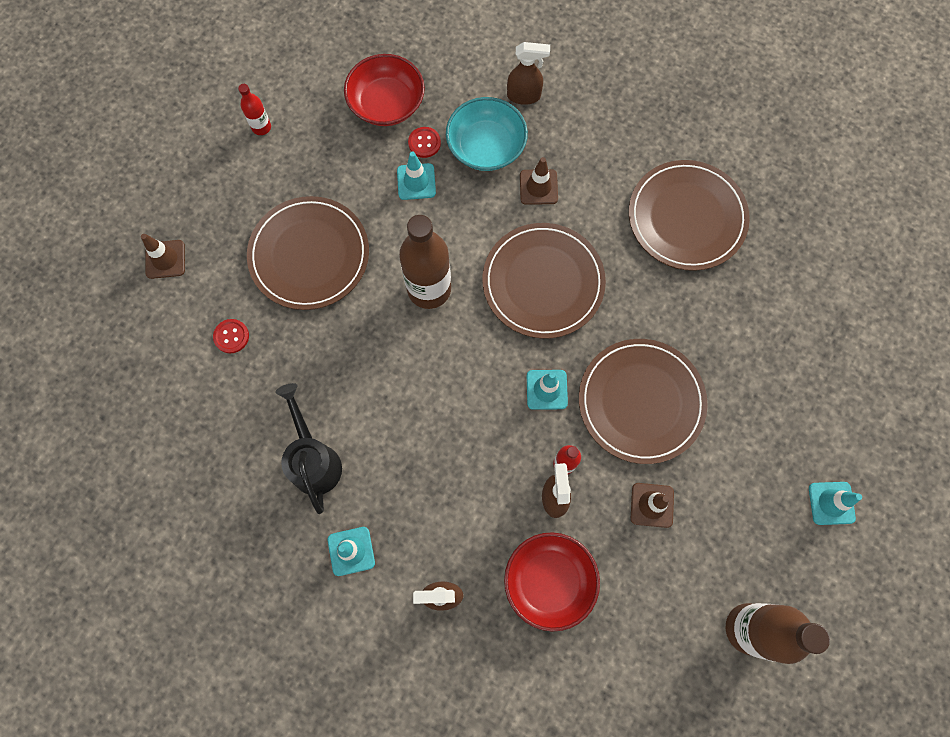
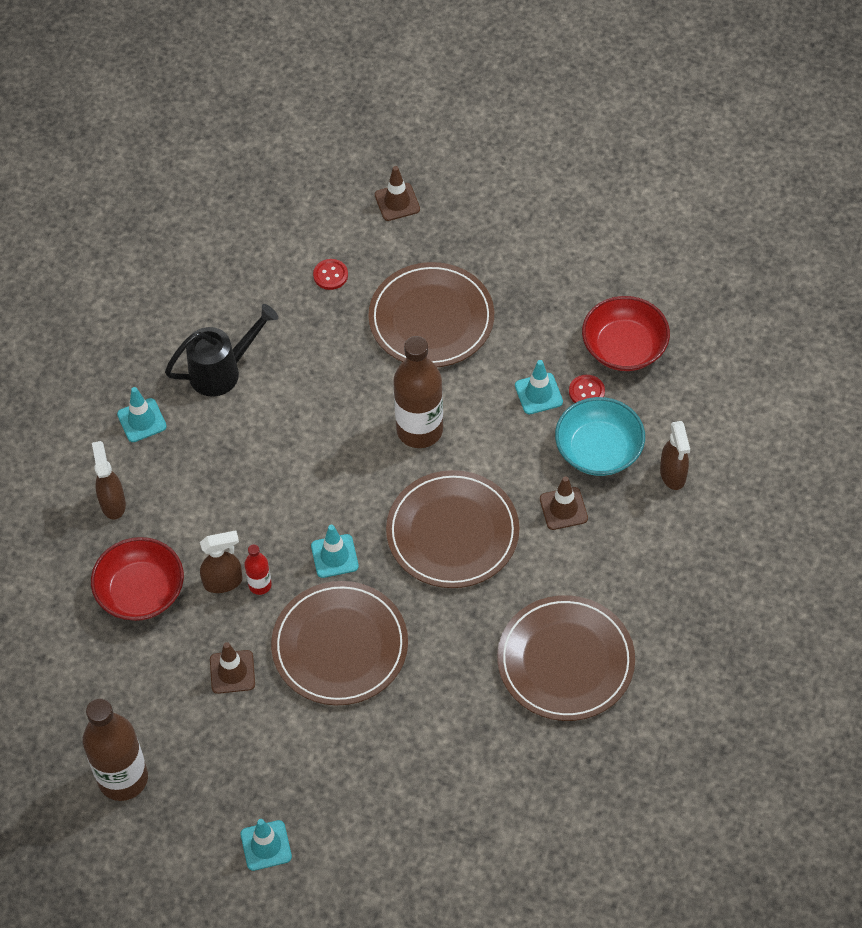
camera: 80 degrees right, 15 degrees down
red bottle [238,84,271,135] -> none

